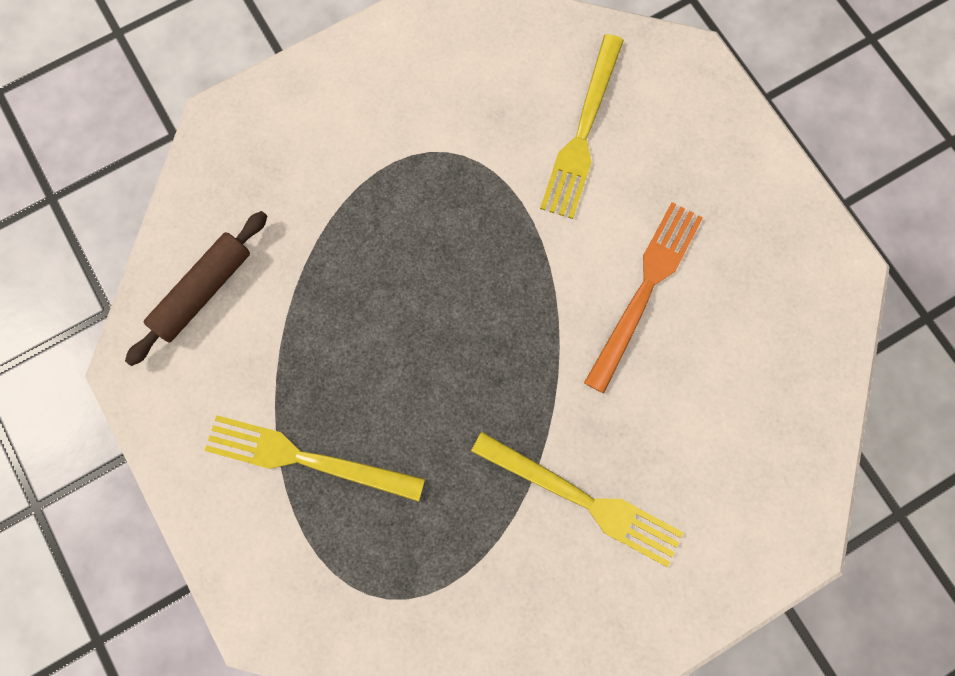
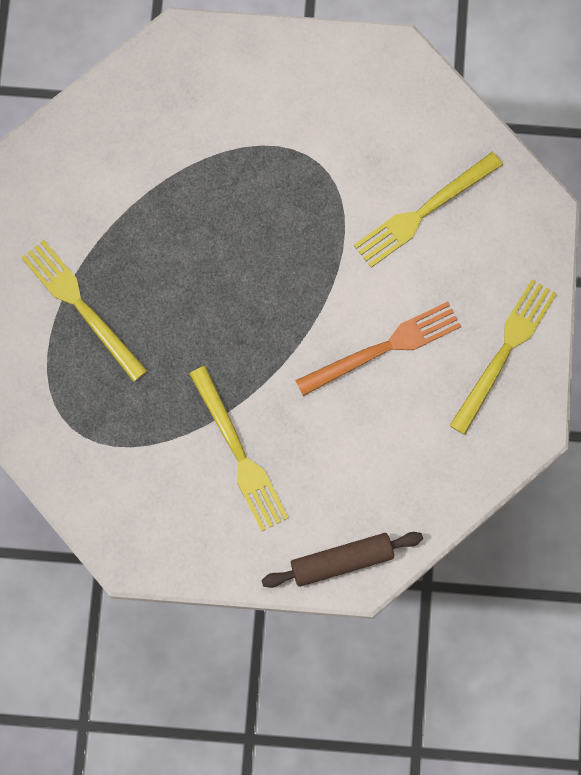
camera: 35 degrees right, 0 degrees up
brown rolling pin [125,211,267,366] -> brown rolling pin moved to [261,532,423,588]
none -> yellow fork [449,279,557,435]

